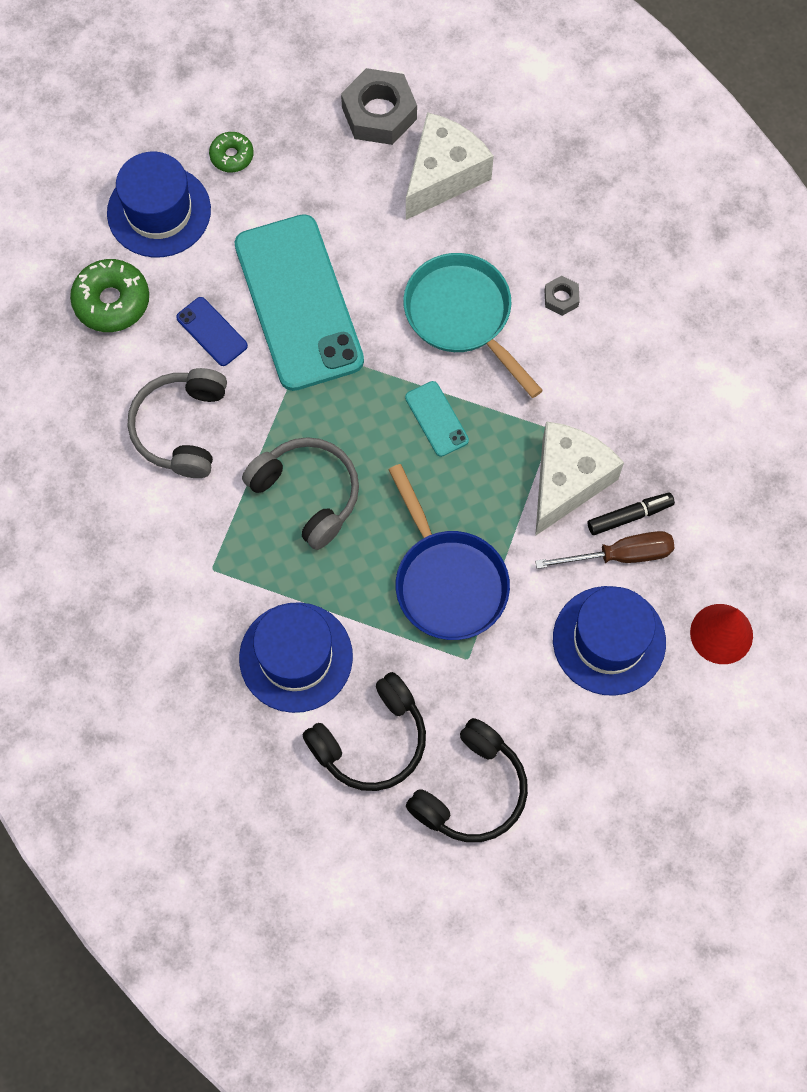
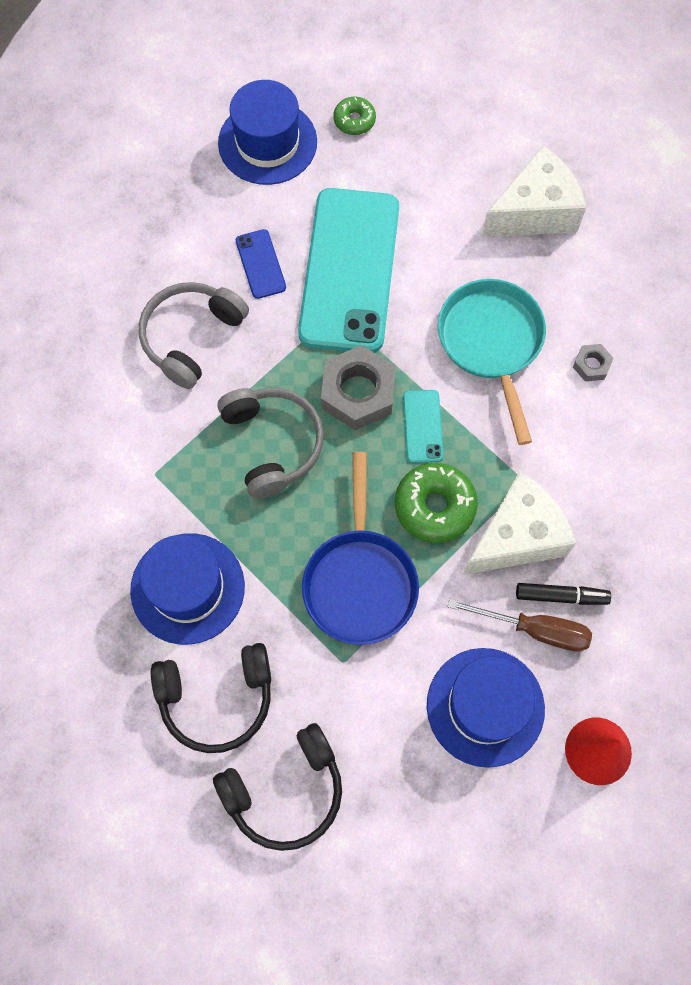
camera: 25 degrees right, 0 degrees up
green donut [70,259,149,332] -> green donut moved to [395,463,478,543]
grey nut [341,68,417,145] -> grey nut moved to [321,345,396,430]

